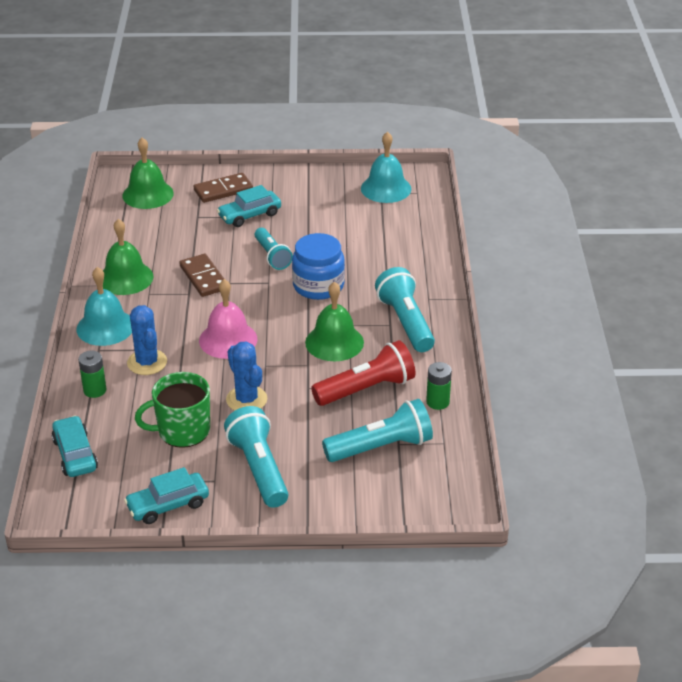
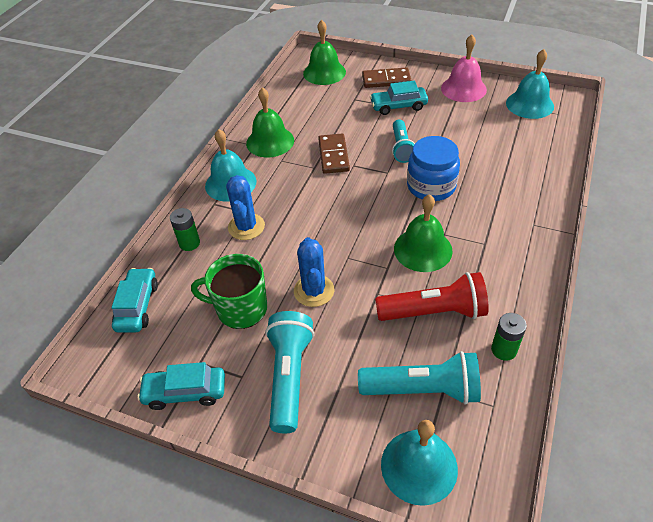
camera: 25 degrees right, 10 degrees up
pink bell [199,279,257,359] -> pink bell moved to [441,35,487,102]
turquoise flashlight [375,267,435,352] -> none
none -> turquoise bell [381,420,458,506]

